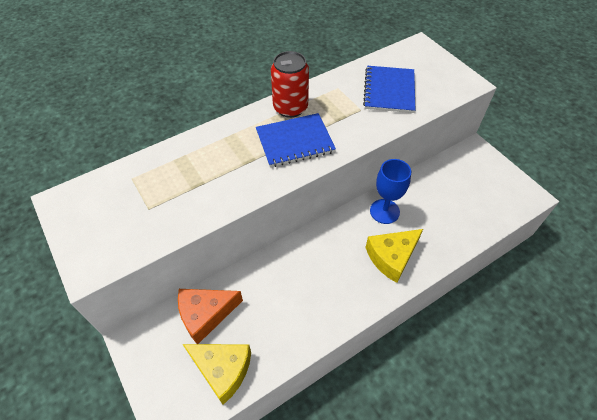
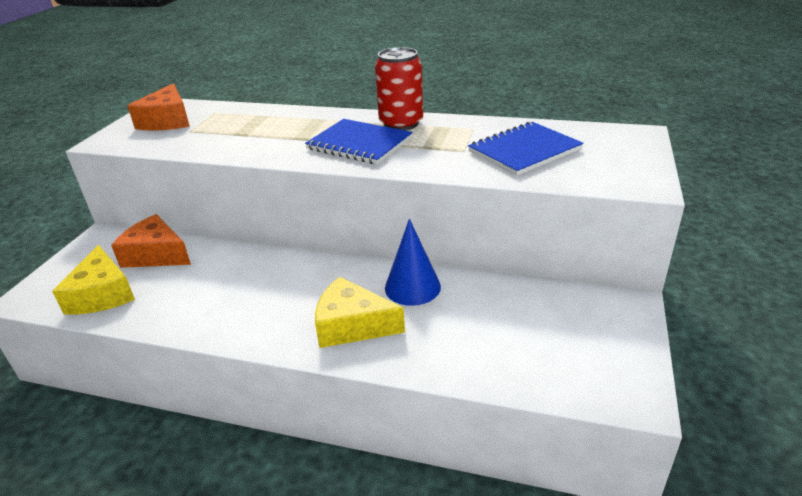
camera: 50 degrees right, 20 degrees down
blue goblet [370,159,411,224] -> blue cone [385,219,441,306]
none -> orange cheese [127,83,190,131]

